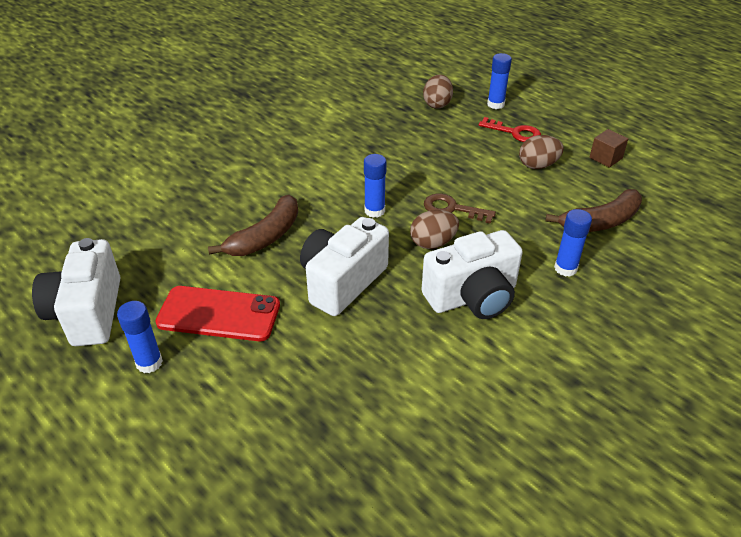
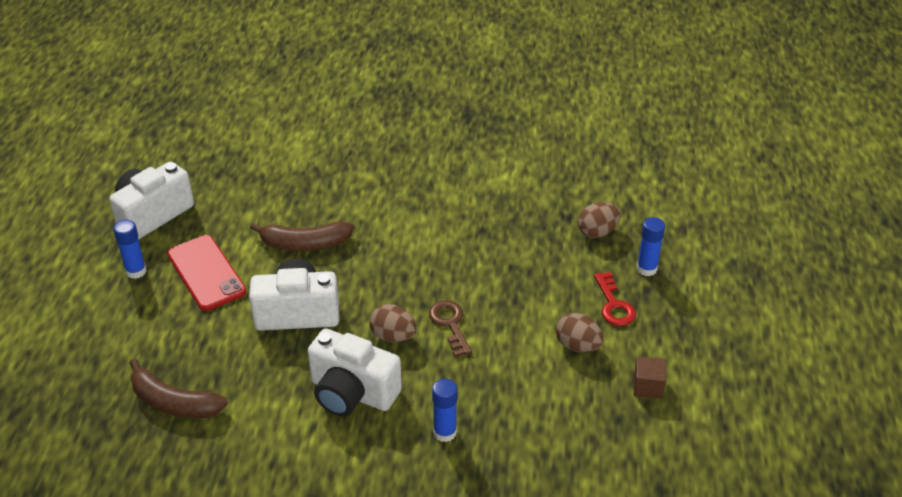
camera: 50 degrees right, 0 degrees up
blue glue stick [364,154,387,218] -> none
brown banana [545,189,642,232] -> brown banana moved to [130,358,228,418]

